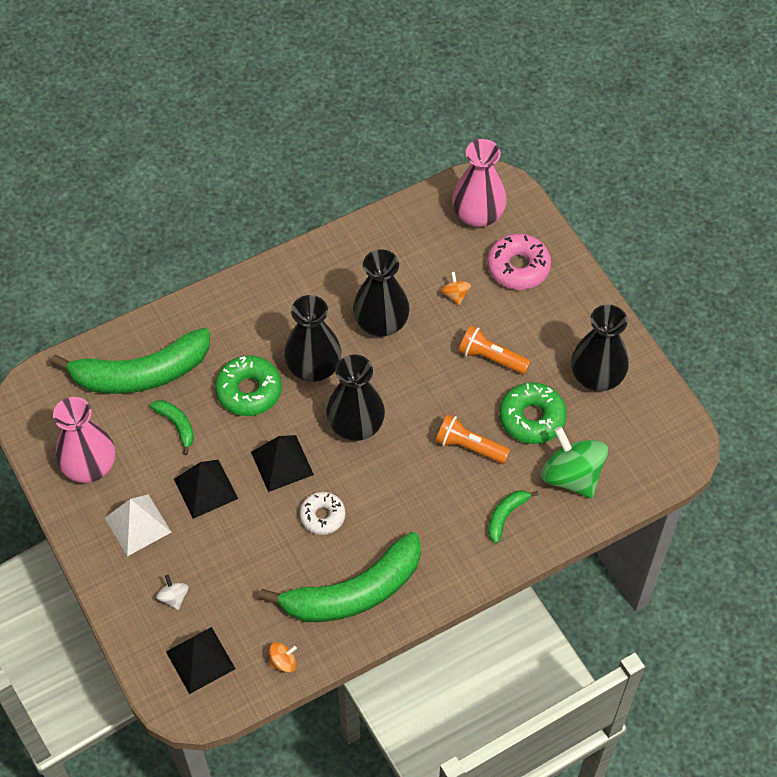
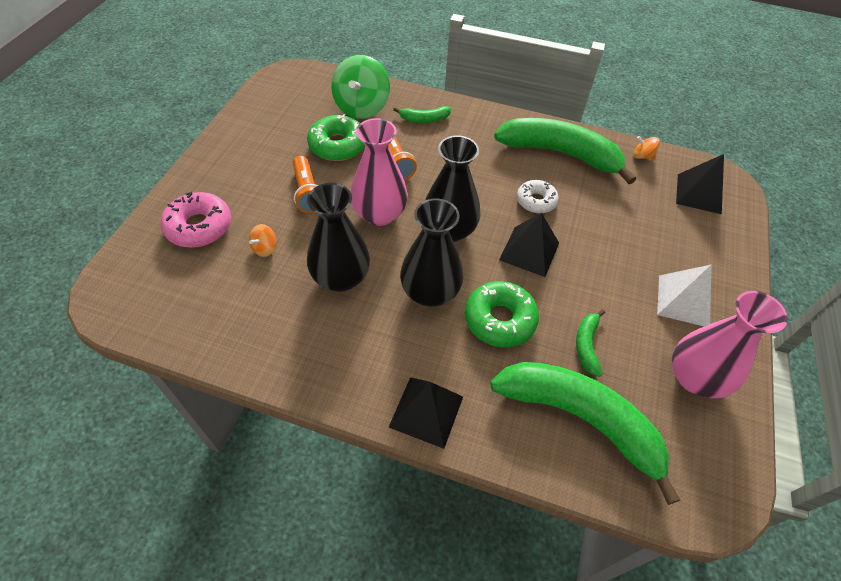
camera: 135 degrees left, 5 degrees down
white spinning top [156,575,189,610] -> none
black pyramid [174,460,238,519] -> black pyramid moved to [389,377,463,449]
pink vase [452,139,507,227] -> pink vase moved to [351,118,408,226]
black vase [571,305,629,391] -> none

